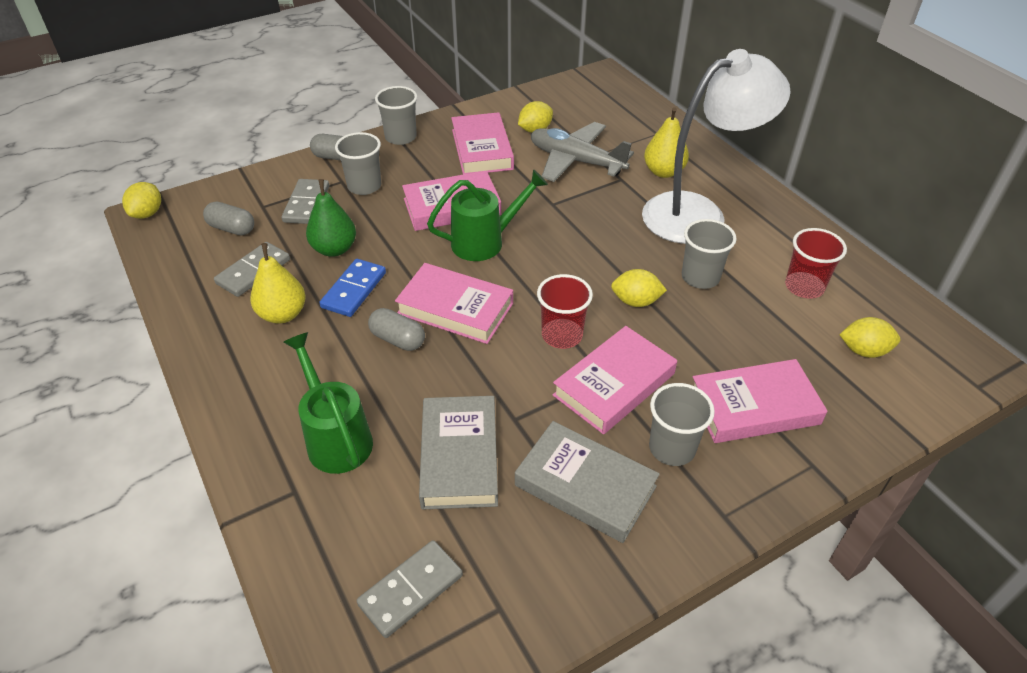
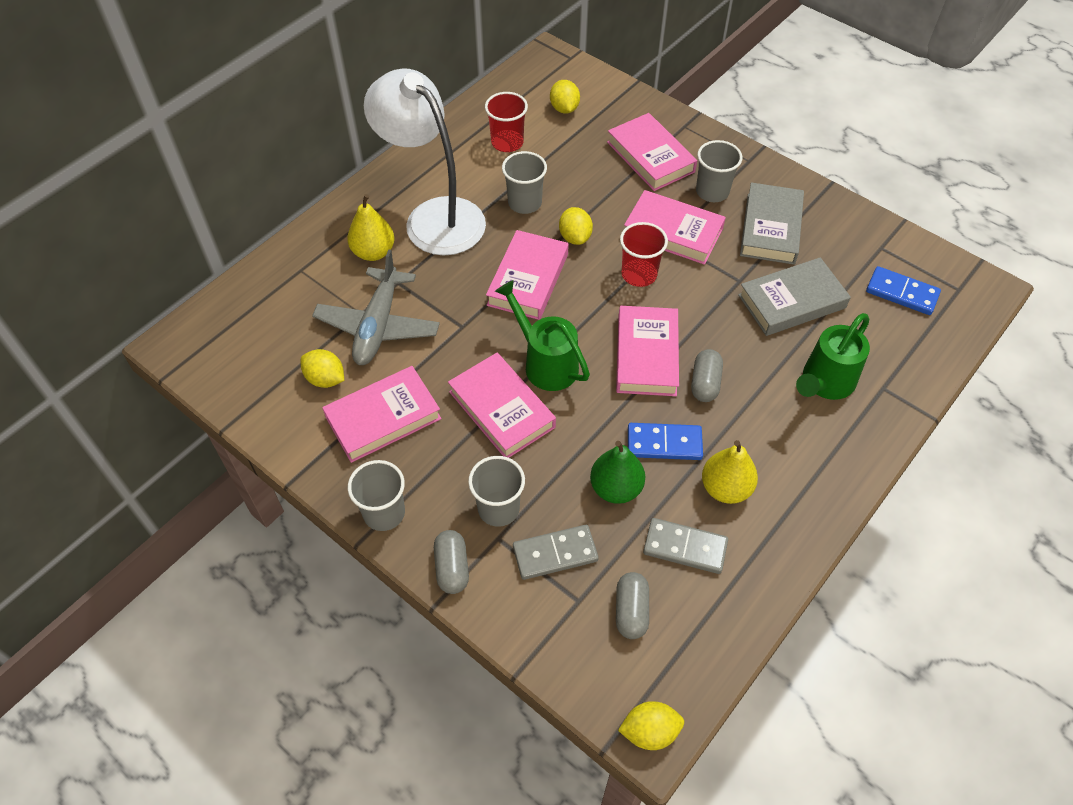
camera: 110 degrees left, 10 degrees up
grey domino [357,540,463,638] -> blue domino [866,266,941,315]
none -> pink book [486,230,569,320]

